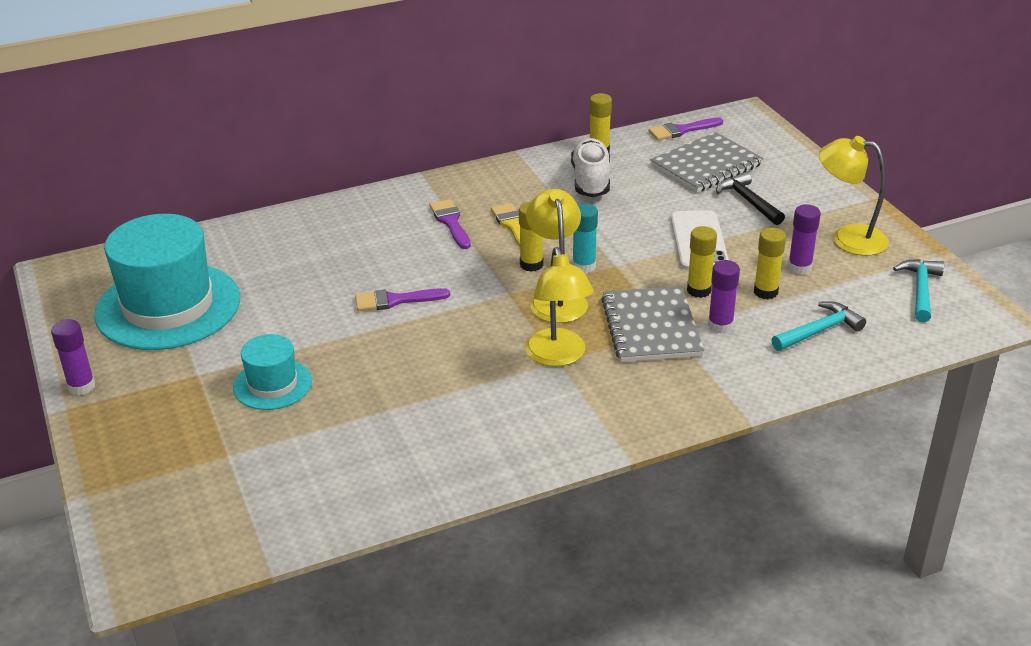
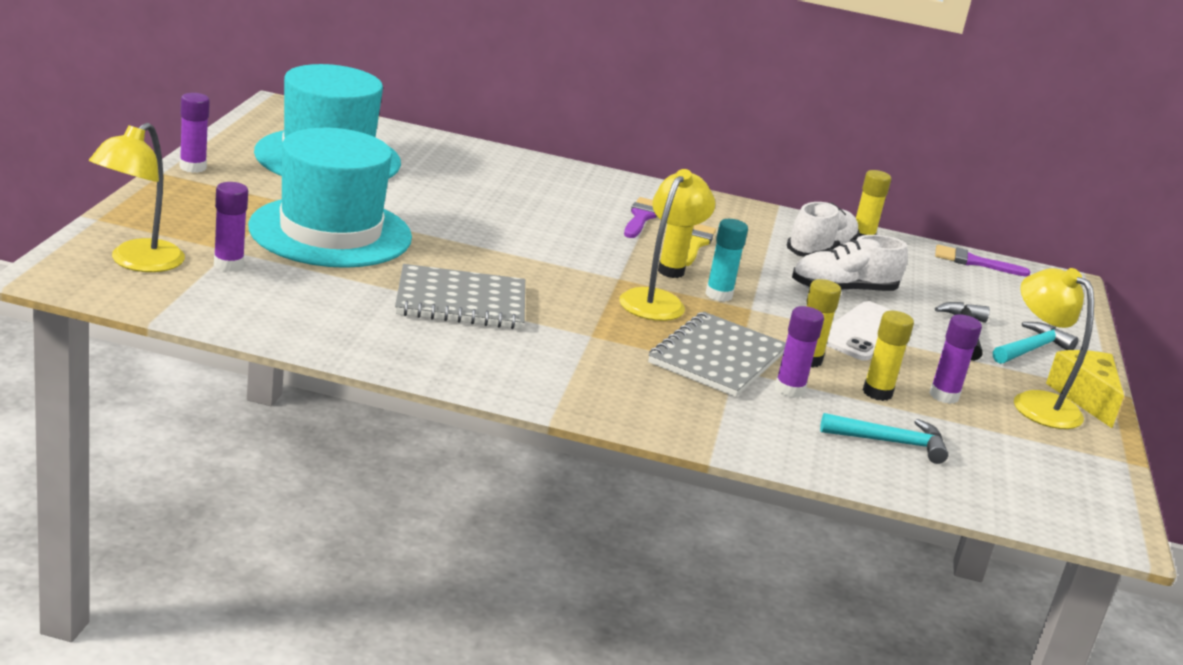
camera: 30 degrees right, 10 degrees down
turquoise hat [233,334,312,410] -> turquoise hat [248,128,412,268], size x1.97
purple brush [355,288,450,311] -> none
yellow lamp [525,247,594,367] -> yellow lamp moved to [89,123,185,272]
grey notebook [650,132,764,192] -> grey notebook moved to [395,264,525,329]
turquoise hammer [893,259,944,322] -> turquoise hammer moved to [993,322,1078,364]
none -> purple glue stick [214,182,248,272]
none -> white shoe [792,235,908,292]
none -> yellow cheese [1046,350,1124,428]

